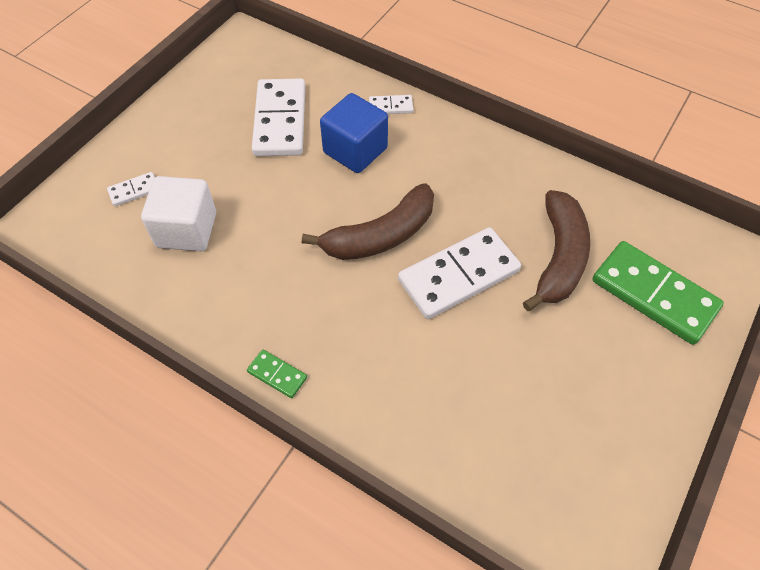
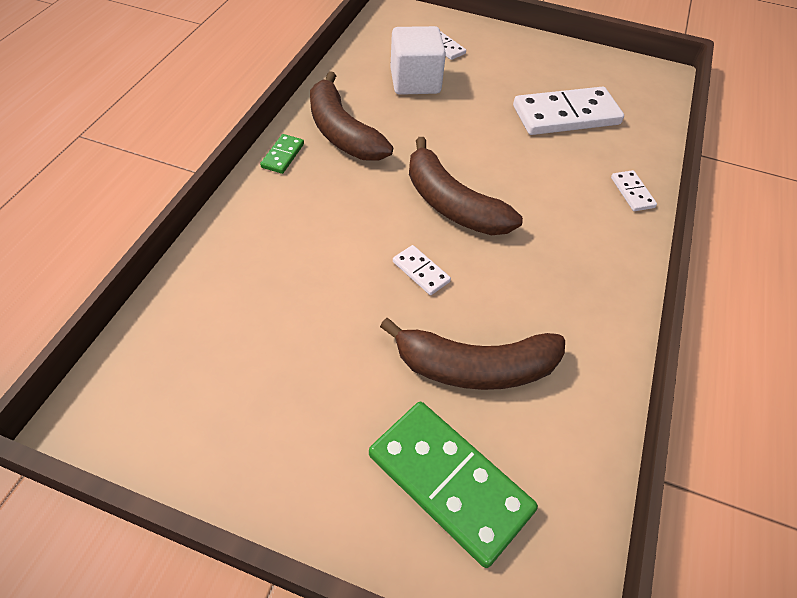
camera: 75 degrees right, 5 degrees down
blue cube [320,93,388,173] -> none
white domino [398,227,521,319] -> white domino [393,245,451,295], size x0.45
green domino [592,241,724,345] -> green domino turned 75 degrees counterclockwise [369,402,538,568]
none -> brown banana [310,71,393,161]

